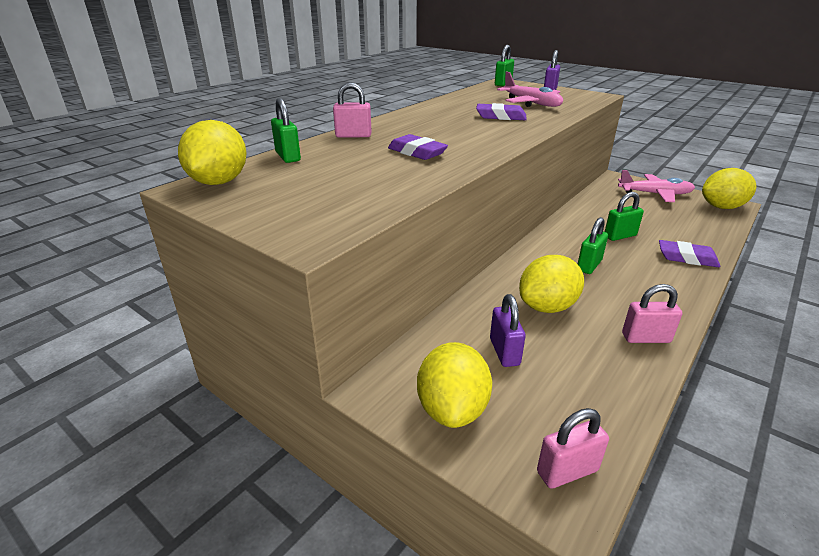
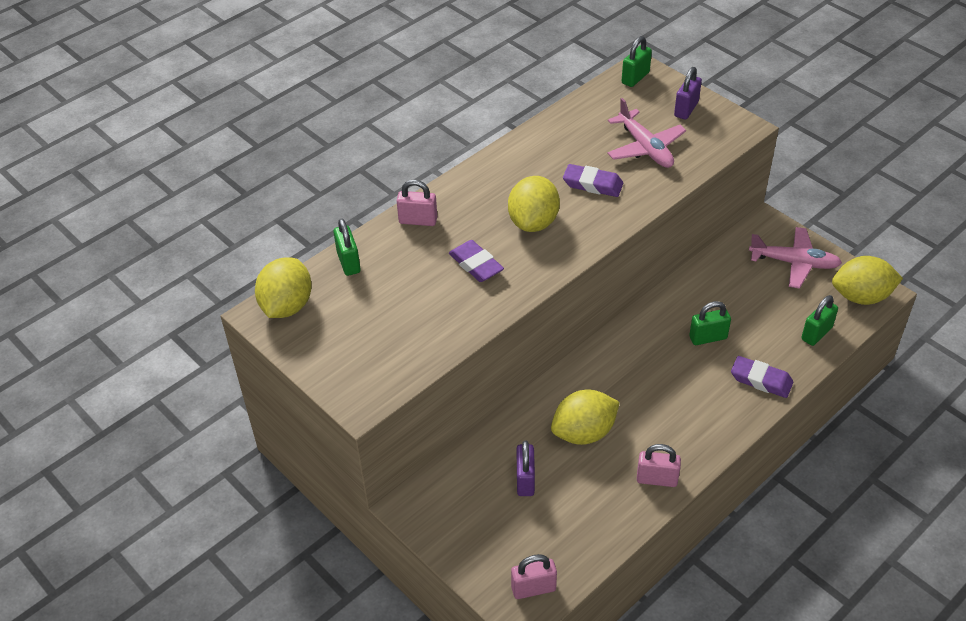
camera: 10 degrees right, 15 degrees up
yellow lemon [417,342,492,428] -> yellow lemon moved to [508,176,560,232]
green padlock [578,217,608,274] -> green padlock moved to [801,295,838,346]

